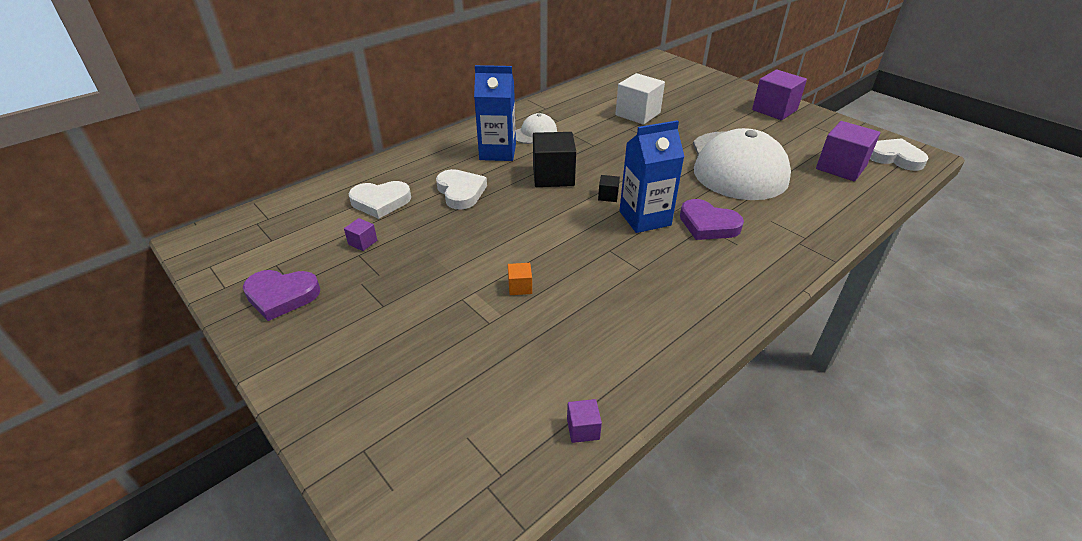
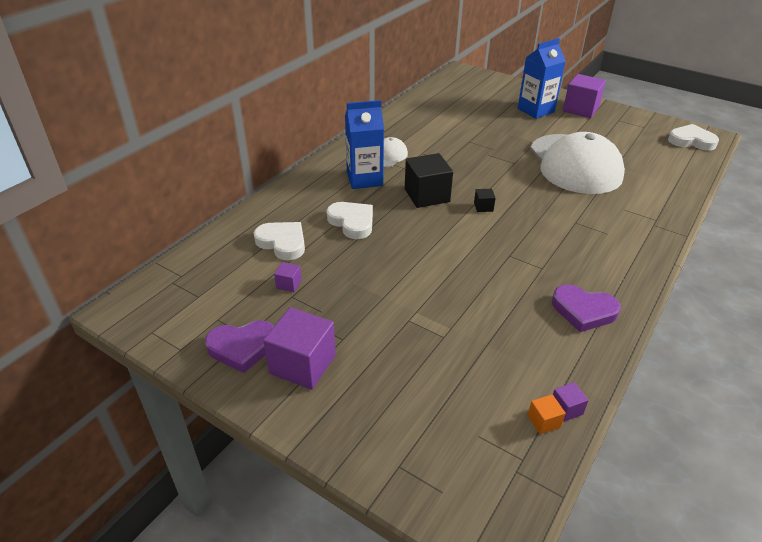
camera: 15 degrees left, 0 degrees up
white heart [348,181,411,219] -> white heart turned 120 degrees counterclockwise [254,222,305,260]
orange cube [508,263,532,295] -> orange cube moved to [527,394,566,434]
white cube [616,73,665,125] -> none
blue carton [619,120,685,233] -> blue carton moved to [518,38,566,119]
purple heart [680,199,744,240] -> purple heart moved to [552,285,621,332]
purple cube [816,121,880,181] -> purple cube moved to [263,307,336,390]

